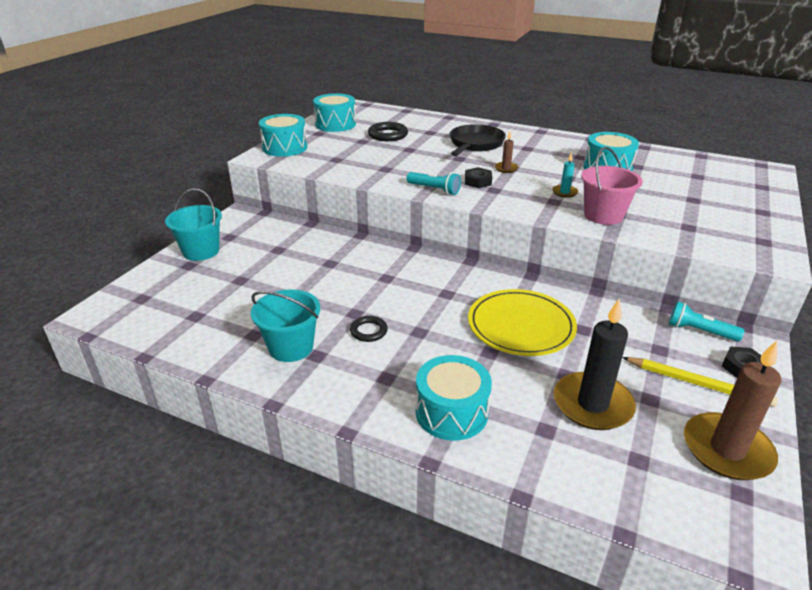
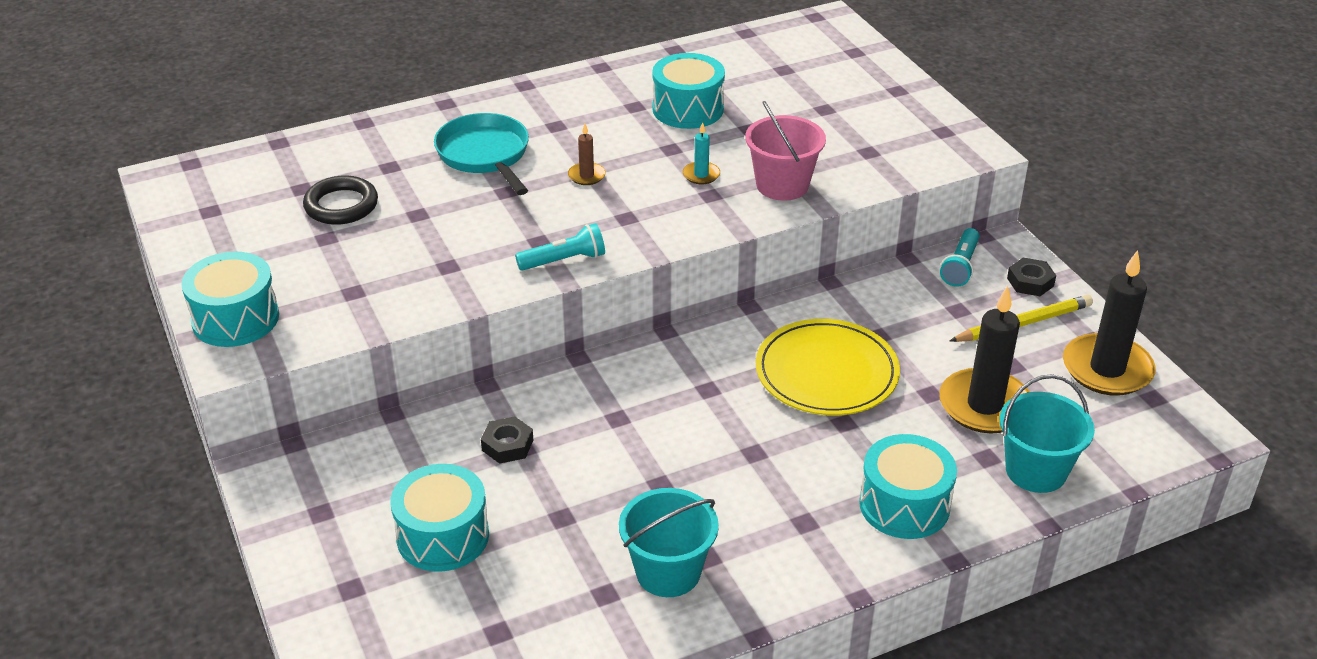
camera: 50 degrees left, 5 degrees up
turquoise bucket [165,188,222,261] -> turquoise bucket moved to [1000,374,1095,493]
turquoise drum [313,93,356,132] -> turquoise drum moved to [390,464,489,572]
black ring [350,316,388,342] -> none
black pan [450,124,506,156] -> turquoise pan [434,113,529,195]
black nut [465,167,492,188] -> black nut moved to [481,416,533,464]
turquoise flashlight [669,301,744,342] -> turquoise flashlight turned 45 degrees counterclockwise [940,228,980,287]
brown candle [684,341,781,480] -> black candle [1063,250,1156,396]

